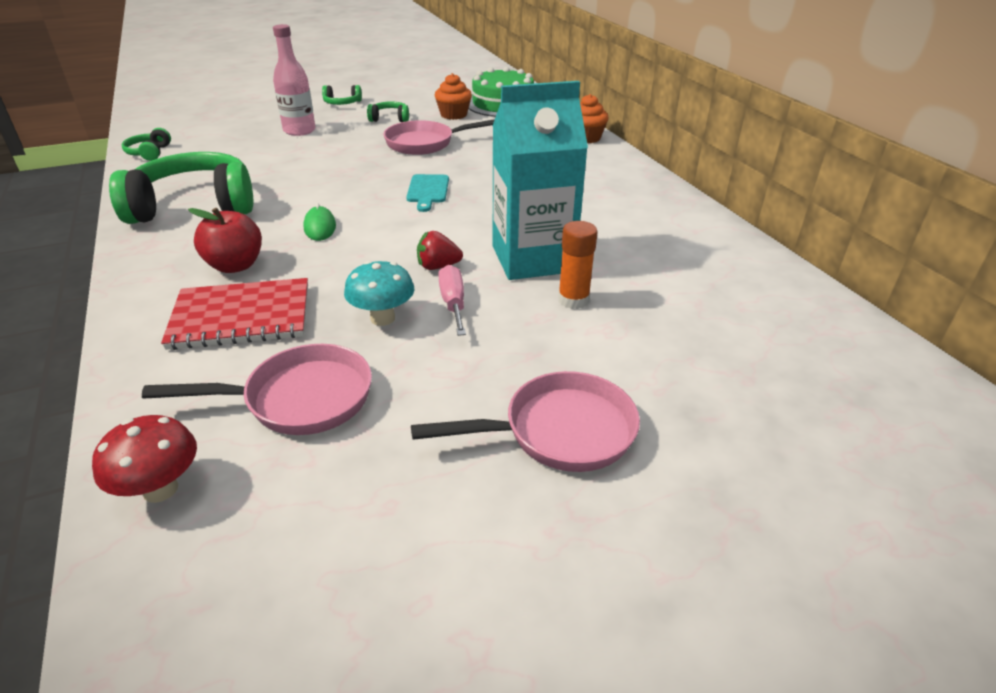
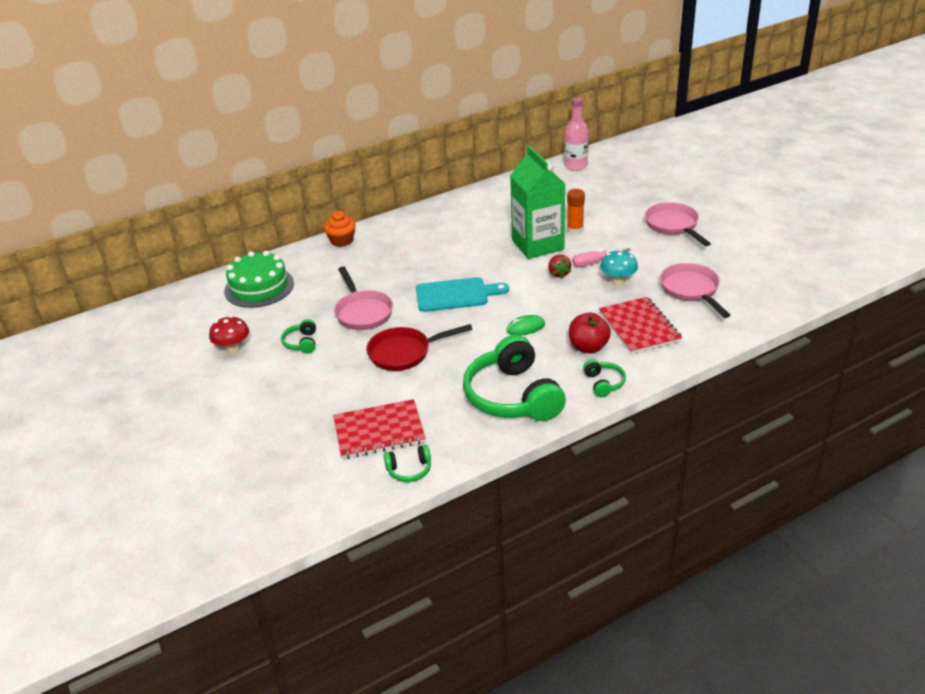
camera: 95 degrees left, 0 degrees up
red mushroom [92,415,197,503] -> red mushroom moved to [209,316,249,354]
pink bottle [273,24,316,136] -> pink bottle moved to [564,97,589,171]
green headphones [322,85,362,105] -> green headphones moved to [583,359,626,397]
turquoise cutting board [406,174,449,212] -> turquoise cutting board [416,277,509,312], size x1.59
orange cupcake [435,73,472,120] -> none
turquoise carton [493,81,588,280] -> green carton [510,146,565,259]
none -> red notebook [333,399,426,459]
none -> red pan [366,324,473,371]

